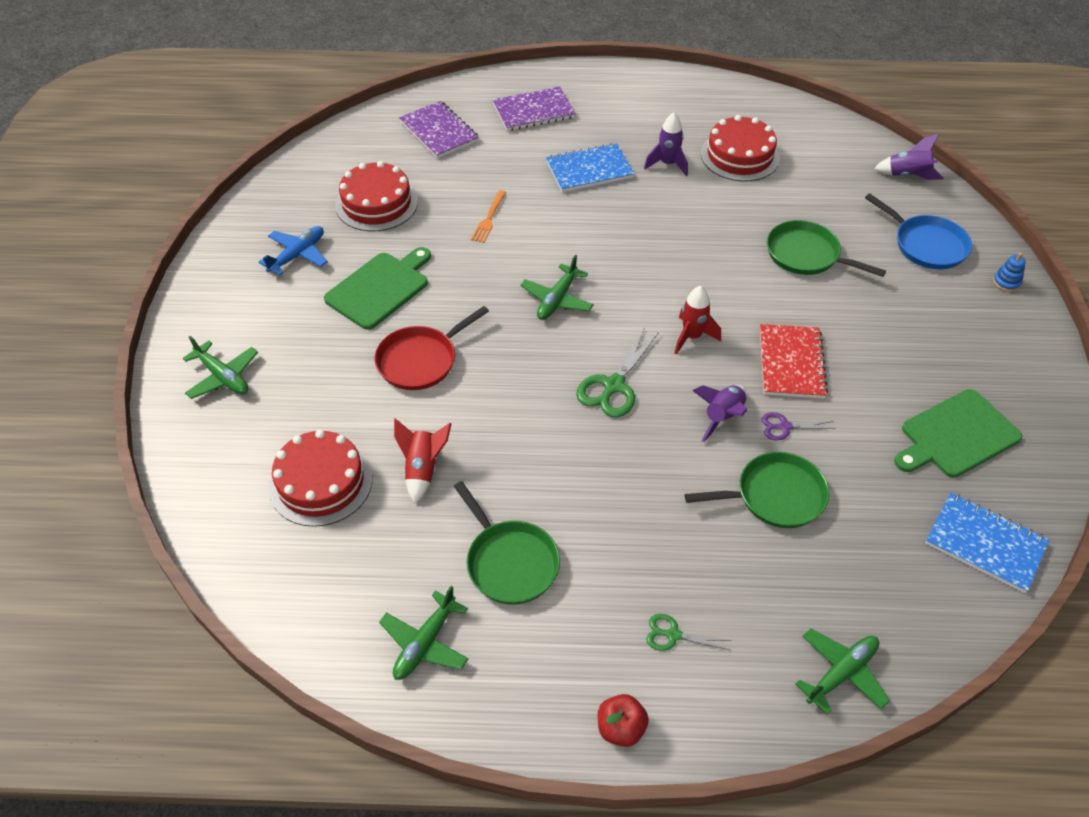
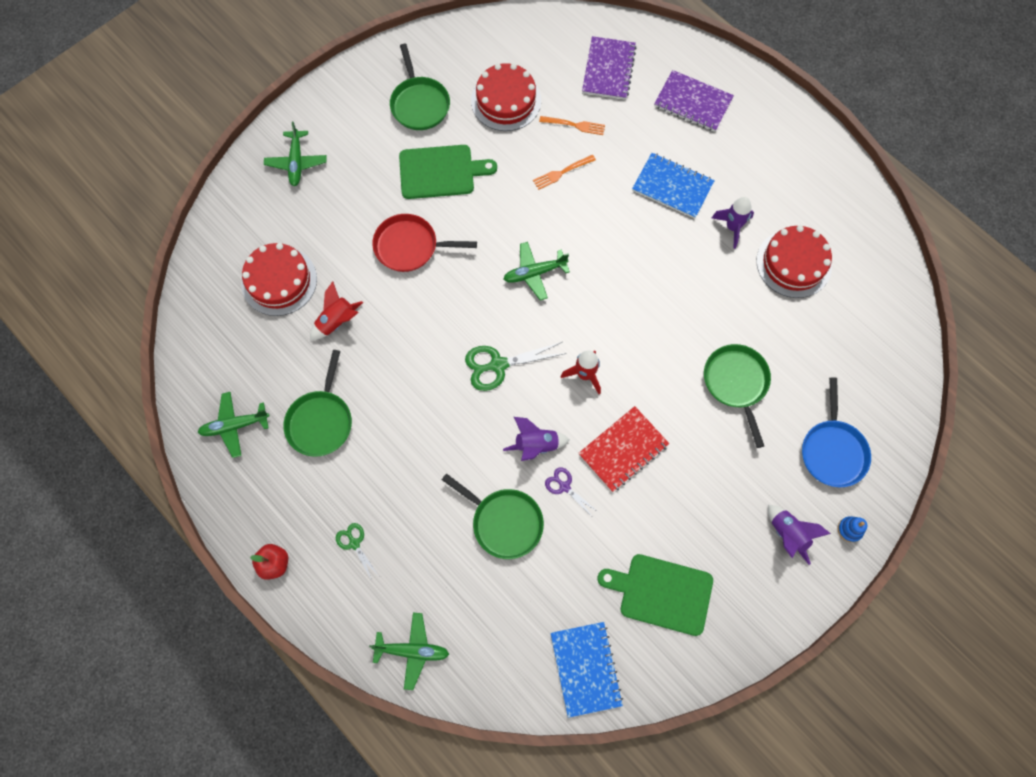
camera: 45 degrees right, 20 degrees up
blue plane [259,226,328,275] -> green pan [390,44,450,130]
purple rocket [874,134,943,180] -> purple rocket moved to [768,505,831,565]
none -> orange fork [539,116,605,135]

